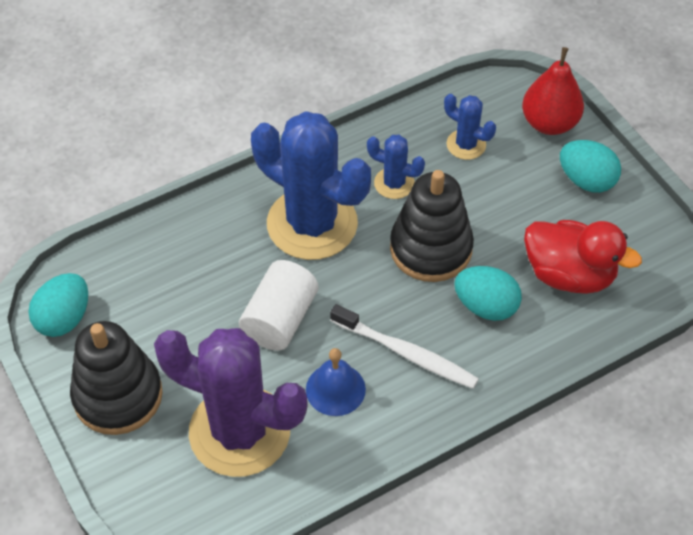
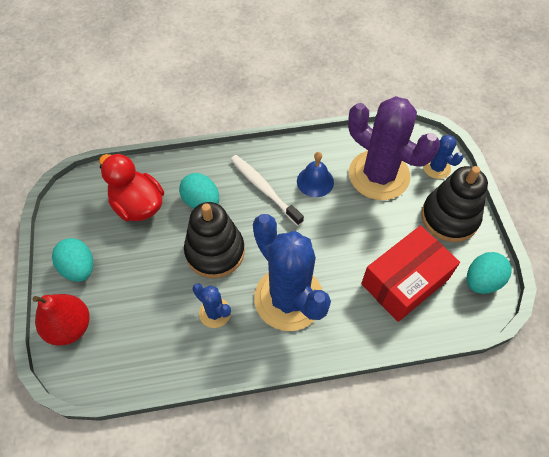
camera: 160 degrees left, 5 degrees up
white cylinder [239,260,318,351] -> none
blue cactus [444,94,496,160] -> blue cactus moved to [423,135,463,179]
none -> red box [361,225,460,322]

